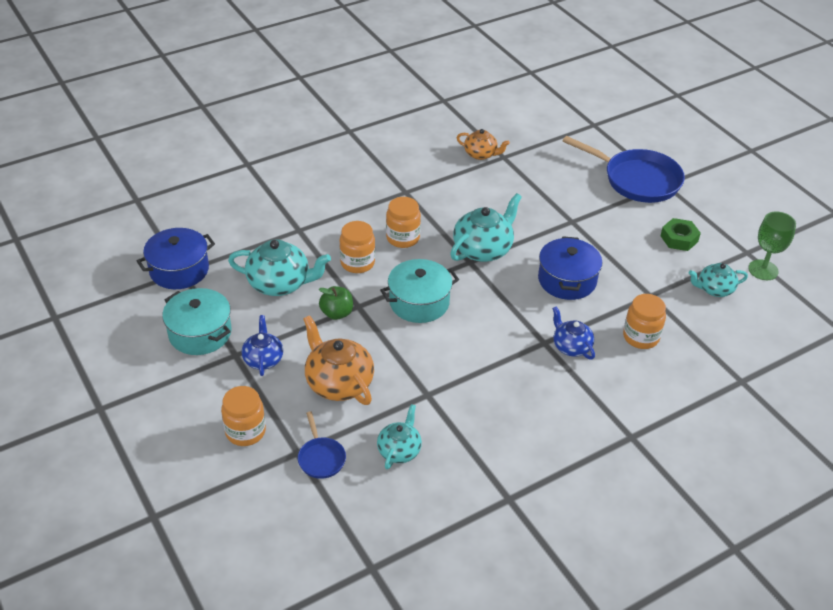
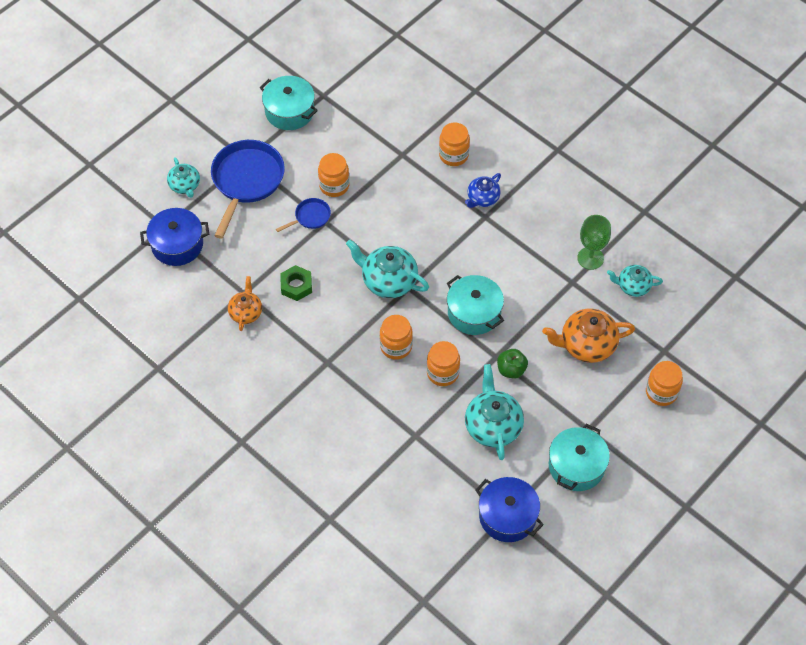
camera: 105 degrees left, 15 degrees up
blue teapot [242,315,283,376] -> none
blue pan [298,411,346,479] -> blue pan moved to [276,198,331,232]
orange teapot [303,315,374,405] -> orange teapot turned 45 degrees clockwise [542,309,635,363]
blue pot [538,236,603,300] -> blue pot moved to [140,208,209,266]
green nut [660,218,701,251] -> green nut moved to [280,265,312,301]
turquoise teapot [689,263,748,297] -> turquoise teapot moved to [167,157,200,198]
green goblet [748,211,796,280] -> green goblet moved to [577,215,611,270]
none -> turquoise pot [260,76,318,130]
none -> orange jar [318,153,349,197]

